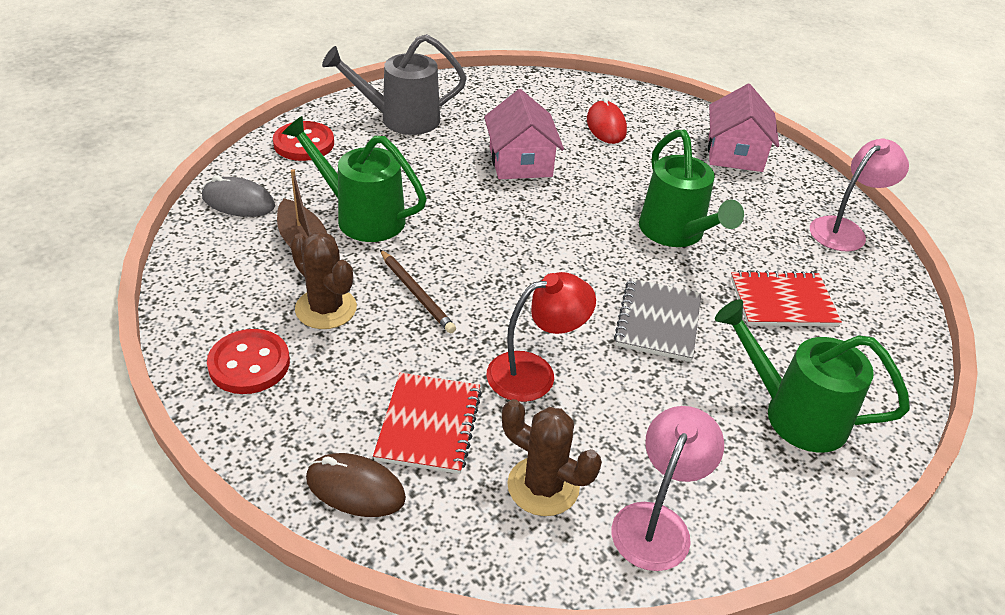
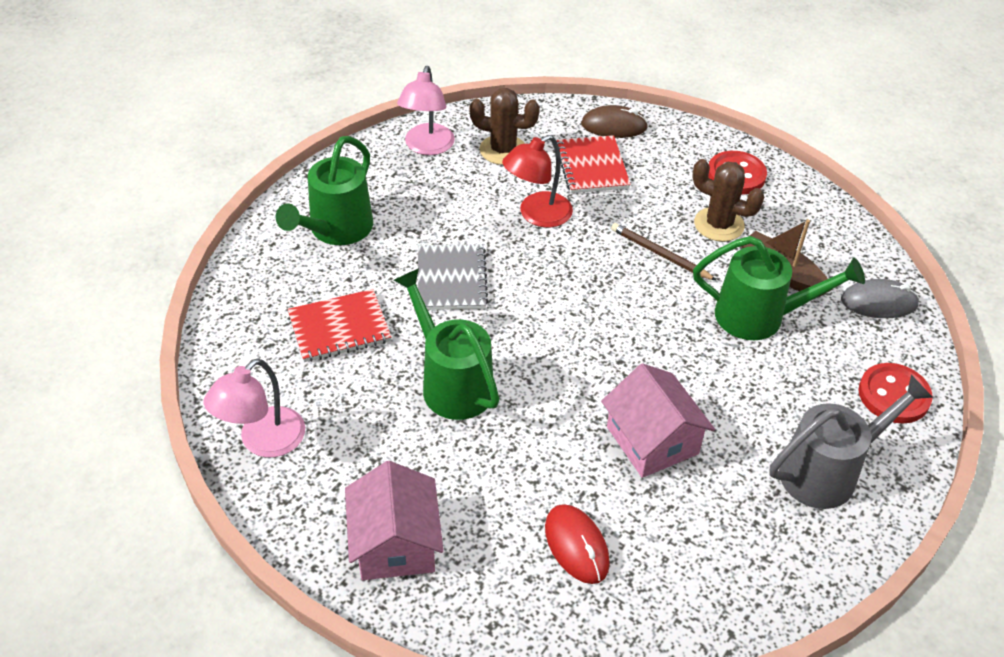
camera: 165 degrees right, 5 degrees up
green watering can [715,299,910,453] -> green watering can turned 105 degrees clockwise [276,136,373,245]

